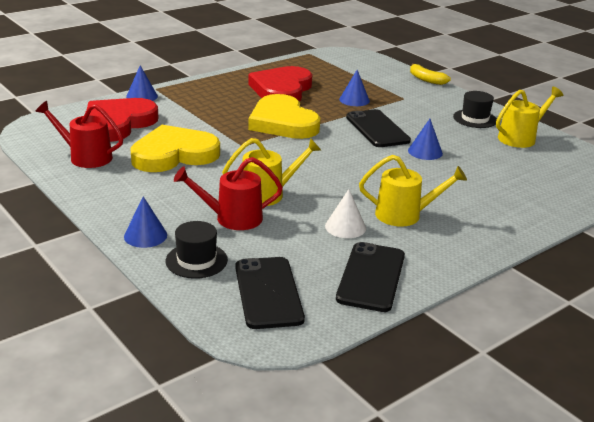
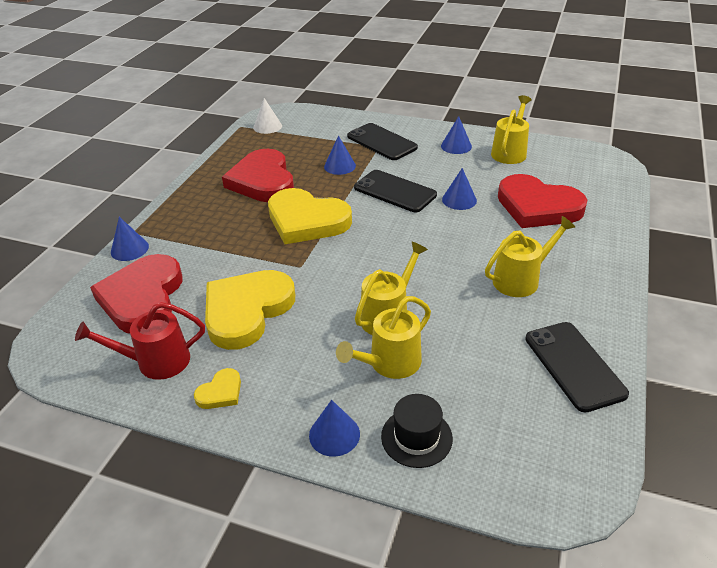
camera: 30 degrees left, 10 degrees up
red watering can [174,157,283,230] -> yellow watering can [336,296,431,379]
black phone [235,257,305,329] -> black phone moved to [347,123,418,160]
white cone [325,189,366,238] -> white cone moved to [253,98,282,134]
yellow banana [410,63,451,85] -> none
black hat [453,91,497,128] -> blue cone [441,116,472,154]
none -> yellow heart [194,368,241,409]
none -> red heart [498,174,588,228]

